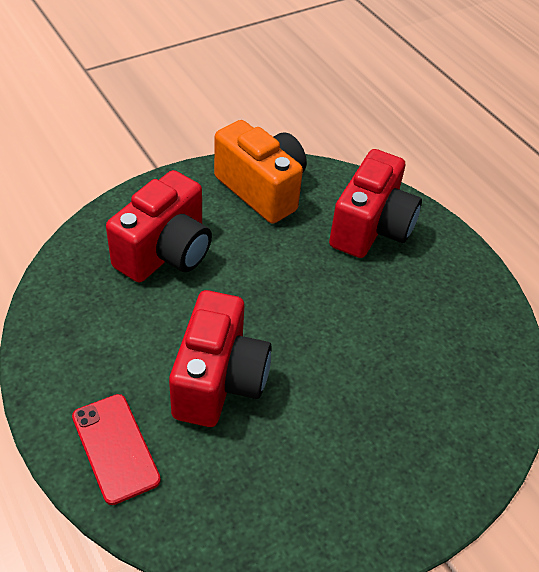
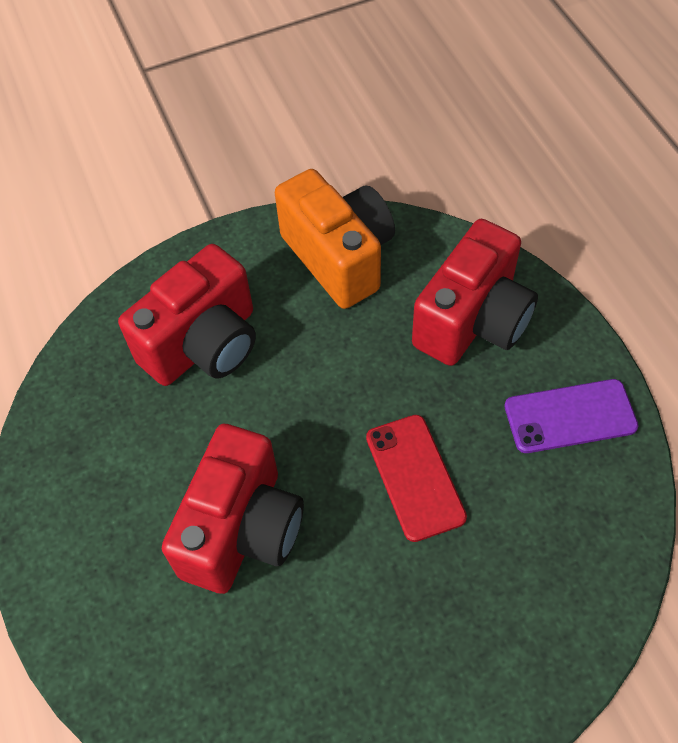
camera: 15 degrees right, 10 degrees up
red phone [72,394,161,505] -> red phone moved to [366,415,467,542]
none -> purple phone [504,379,638,453]

